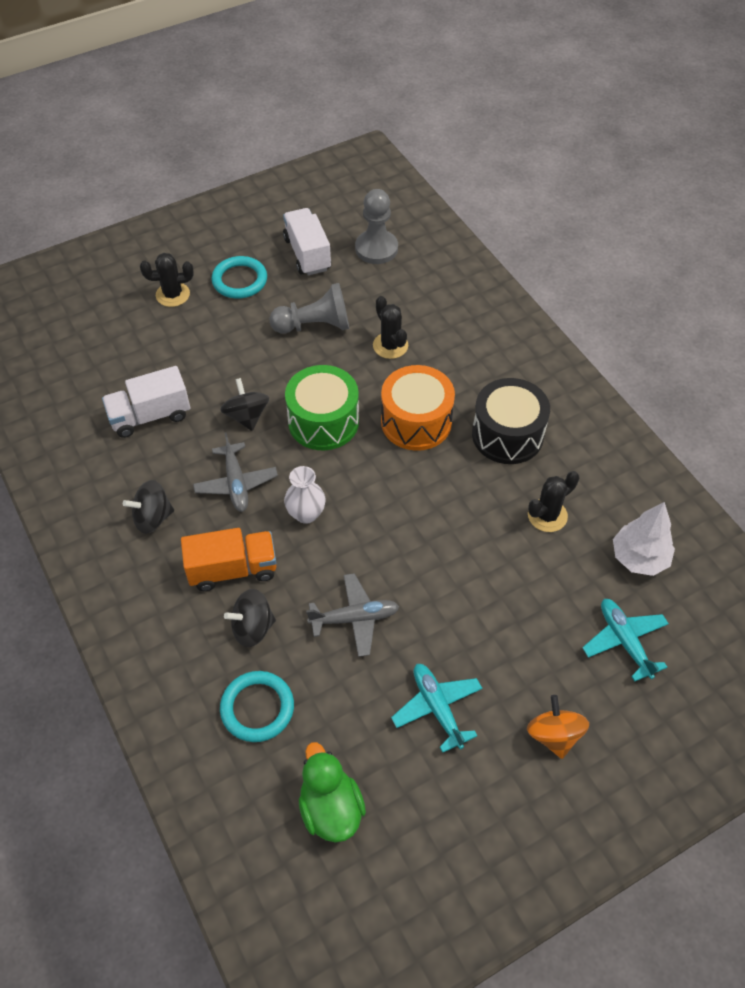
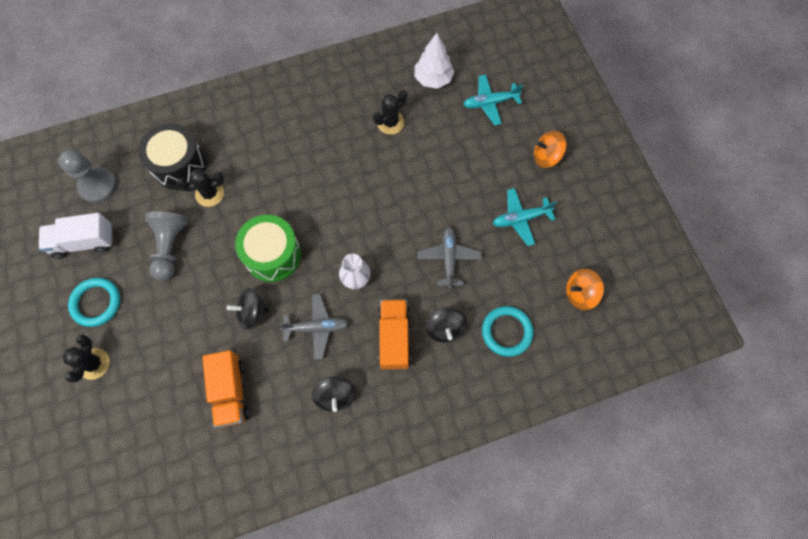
camera: 80 degrees left, 15 degrees up
white truck [102,366,190,438] -> orange truck [202,350,249,428]
green duck [299,742,366,843] -> orange spinning top [566,269,604,310]
orange drum [381,365,455,451] -> none
black drum [472,378,550,464] -> black drum moved to [138,123,206,190]
black cactus [528,471,579,532] -> black cactus turned 75 degrees clockwise [373,90,407,135]

